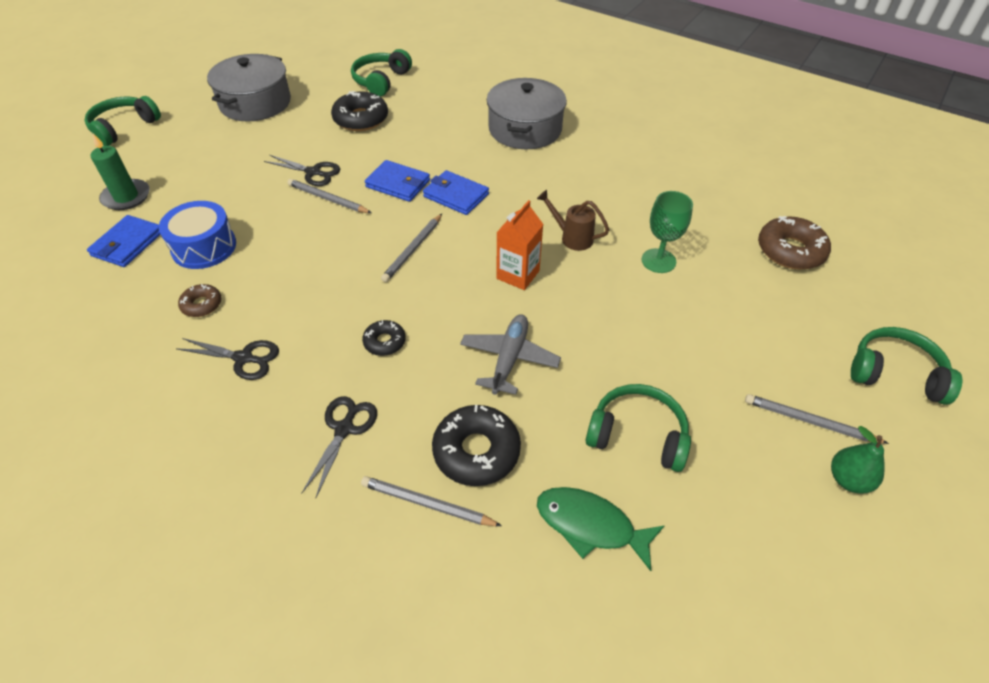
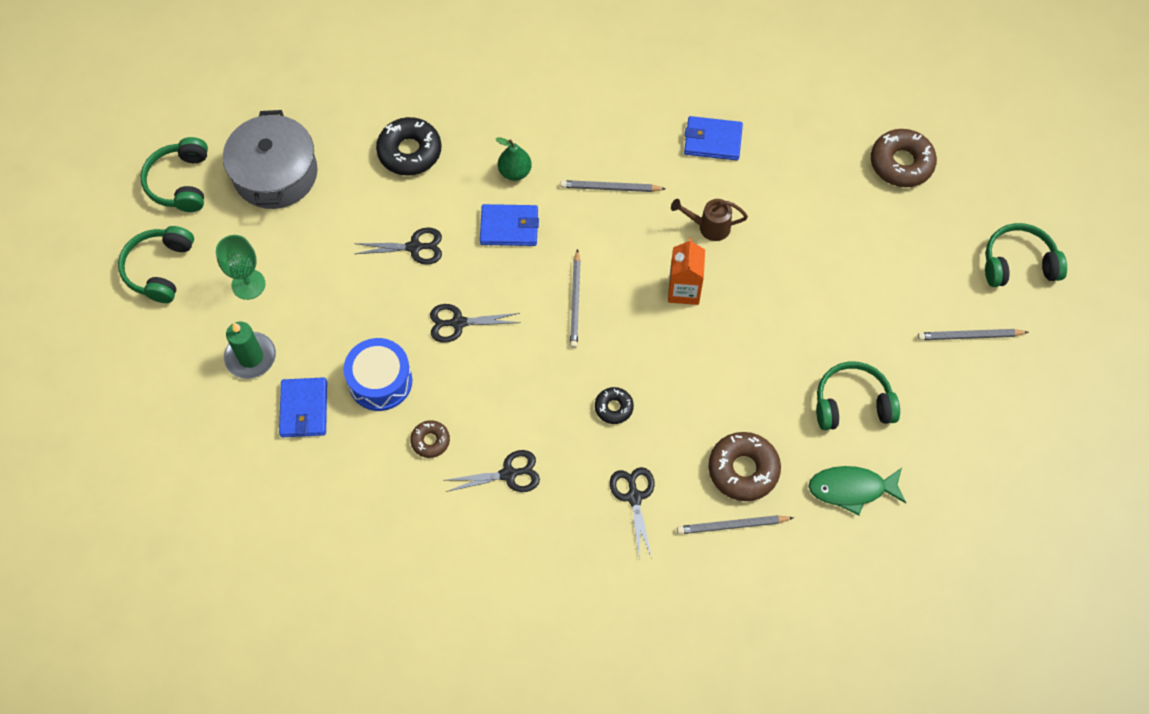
camera: 25 degrees left, 15 degrees up
grey pencil [287,179,372,213] -> grey pencil moved to [560,180,666,192]
green headphones [351,49,412,96] -> green headphones moved to [141,137,208,212]
blue wallet [423,170,489,215] -> blue wallet moved to [684,116,743,161]
black donut [432,405,521,486] -> brown donut [709,432,781,501]
grey plane [460,314,561,395] -> none
grey pot [487,78,567,149] -> none
green goblet [642,191,693,273] -> green goblet moved to [216,235,265,300]
green pear [831,426,885,494] -> green pear moved to [496,137,532,181]
none -> black scissors [430,304,521,343]

